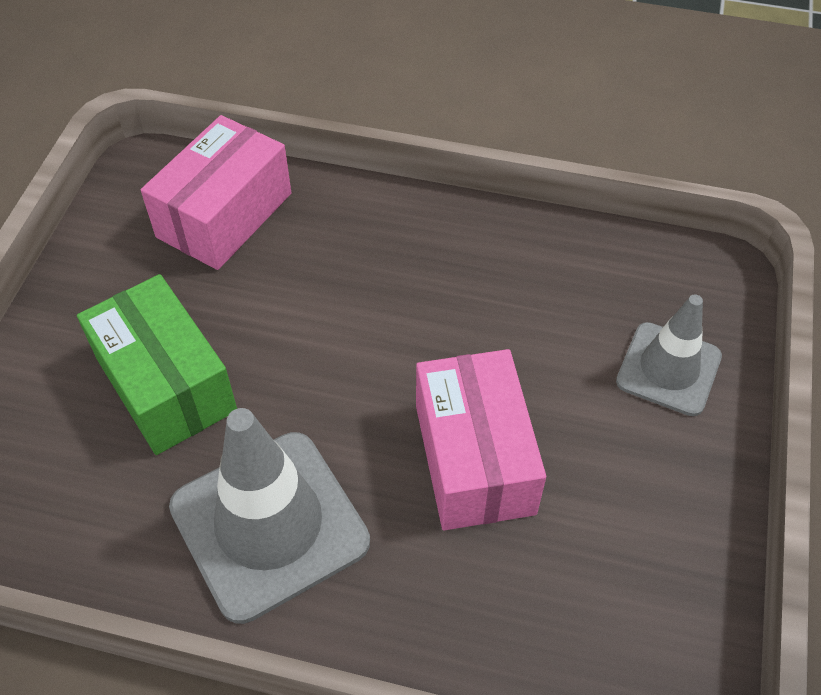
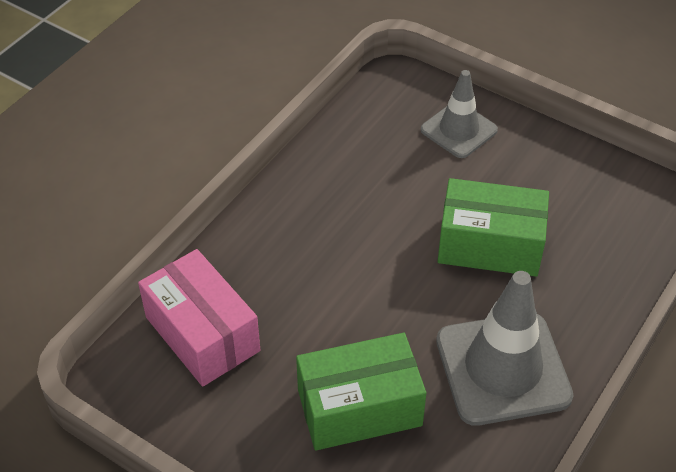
camera: 70 degrees left, 5 degrees down
pink box [416,349,546,530] -> green box [438,178,549,277]

